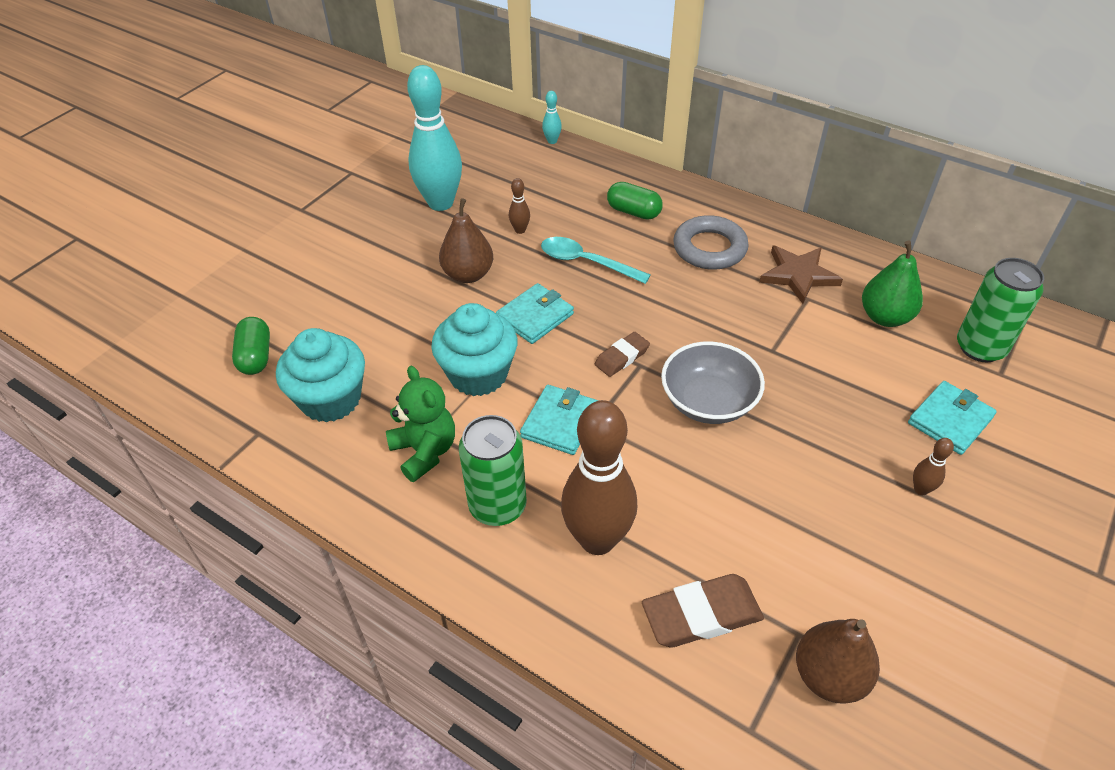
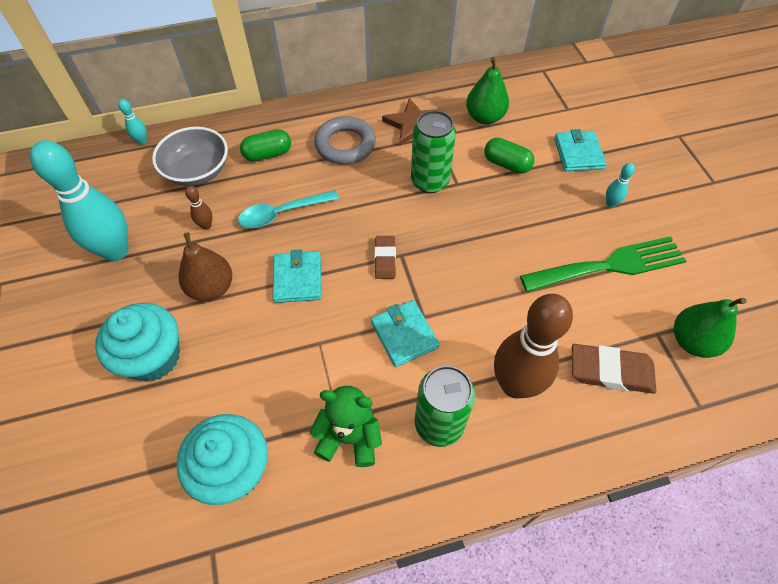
camera: 50 degrees left, 10 degrees up
green capsule [232,317,270,375] -> green capsule moved to [484,138,534,174]
turquoise cupcake [431,303,517,396] -> turquoise cupcake moved to [95,303,180,382]
brown eraser [642,574,764,647] -> brown eraser turned 75 degrees clockwise [572,344,656,394]
grey bowl [661,341,765,424] -> grey bowl moved to [152,127,228,186]
brown pear [796,619,880,704] -> green pear [674,298,746,358]
brown bowling pin [913,438,954,495] -> turquoise bowling pin [606,163,635,207]
green can [957,258,1044,362] -> green can moved to [411,110,456,193]
none -> green fork [520,236,686,292]

